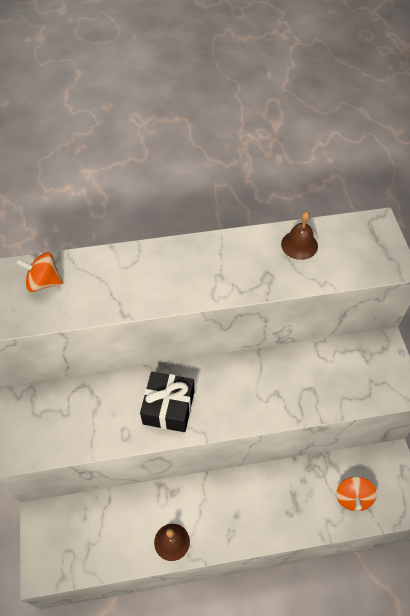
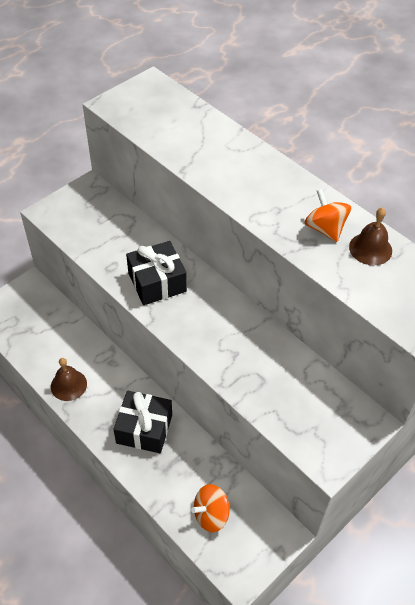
camera: 55 degrees right, 5 degrees down
orange spinning top [16,252,63,292] -> orange spinning top moved to [305,189,351,242]
none -> black gift [113,391,172,453]

